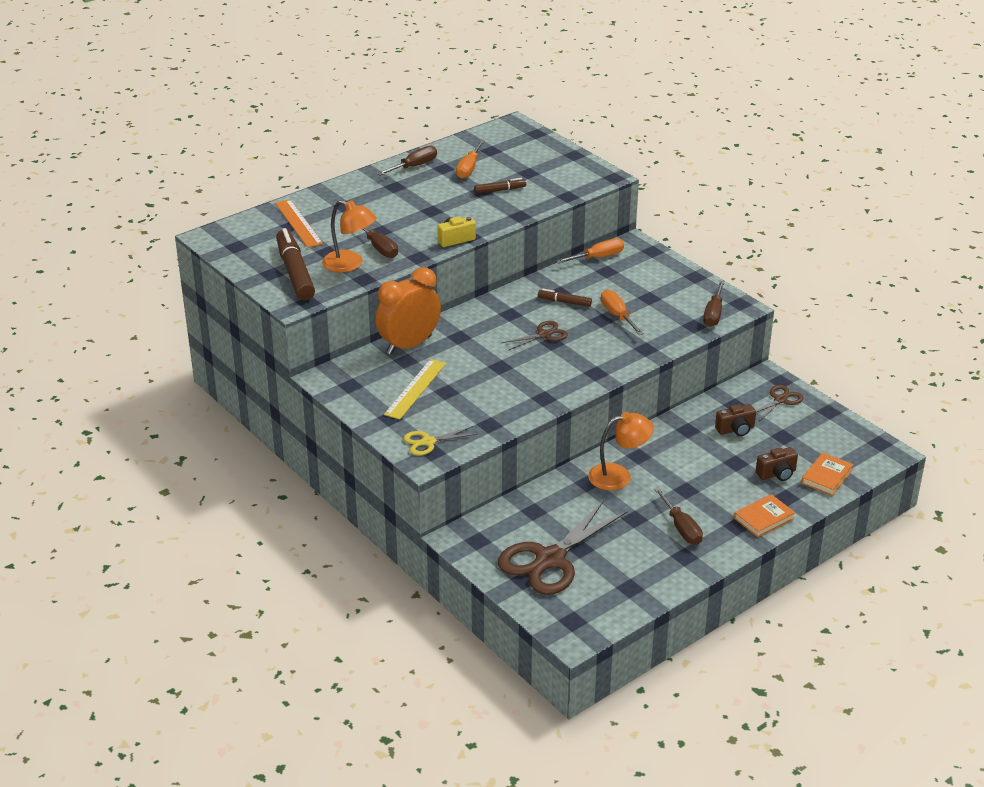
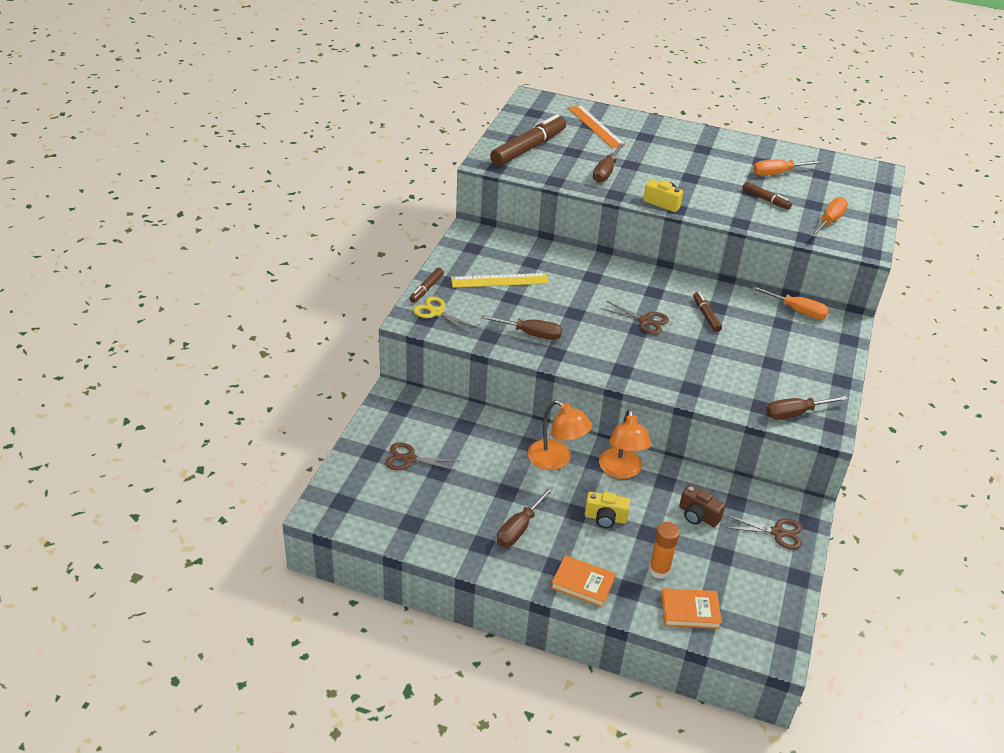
camera: 55 degrees right, 5 degrees up
orange ruler [275,199,323,248] -> orange ruler turned 60 degrees counterclockwise [568,105,625,148]
orange lamp [322,200,377,272] -> orange lamp moved to [599,409,651,479]
orange clock [375,267,441,355] -> none
brown screwdriver [377,146,437,176] -> brown screwdriver moved to [481,315,562,340]
brown scissors [498,500,628,595] -> brown scissors [385,442,460,471], size x0.49
orange screwdriver [601,290,644,335] -> orange screwdriver moved to [810,197,848,237]
brown camera [756,447,798,481] -> orange glue stick [649,522,680,579]
none -> brown marker [409,268,444,303]
none -> yellow camera [585,492,630,528]

